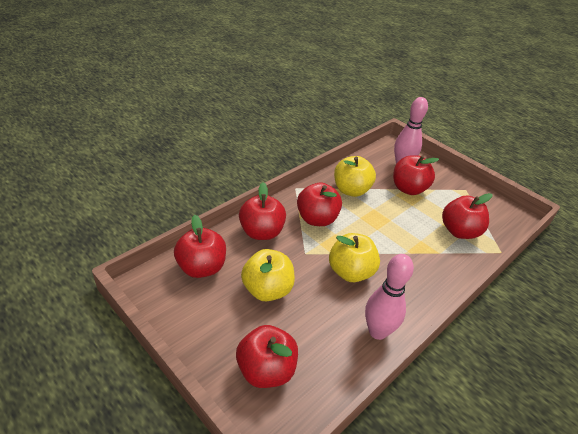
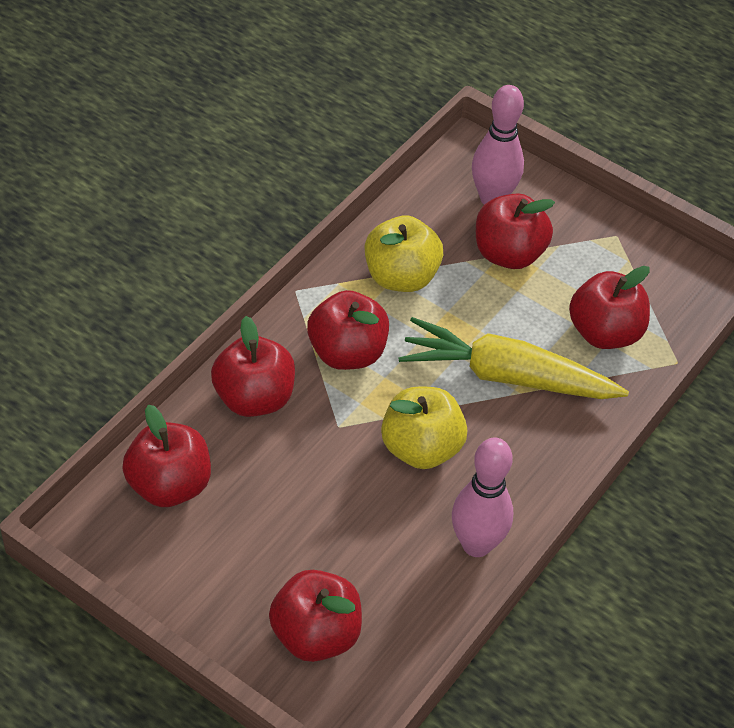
camera: 10 degrees left, 10 degrees up
yellow apple [241,249,295,302] -> none
none -> yellow carrot [398,317,629,399]

